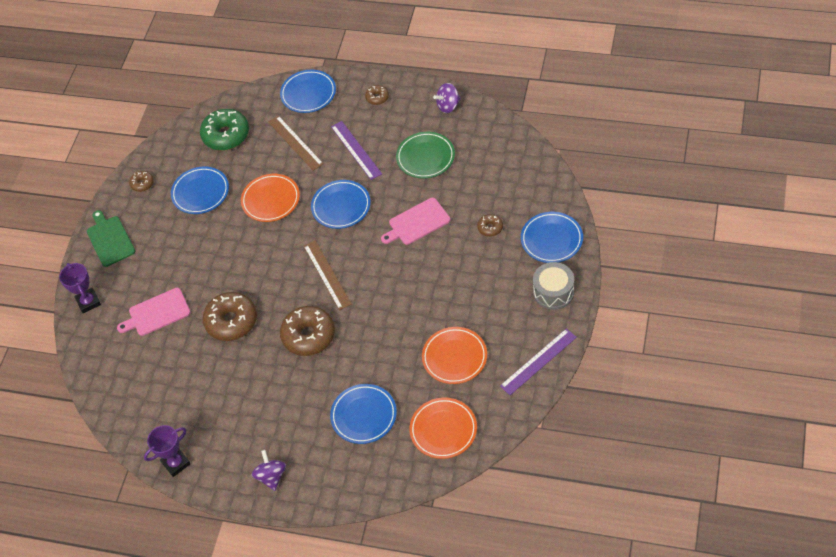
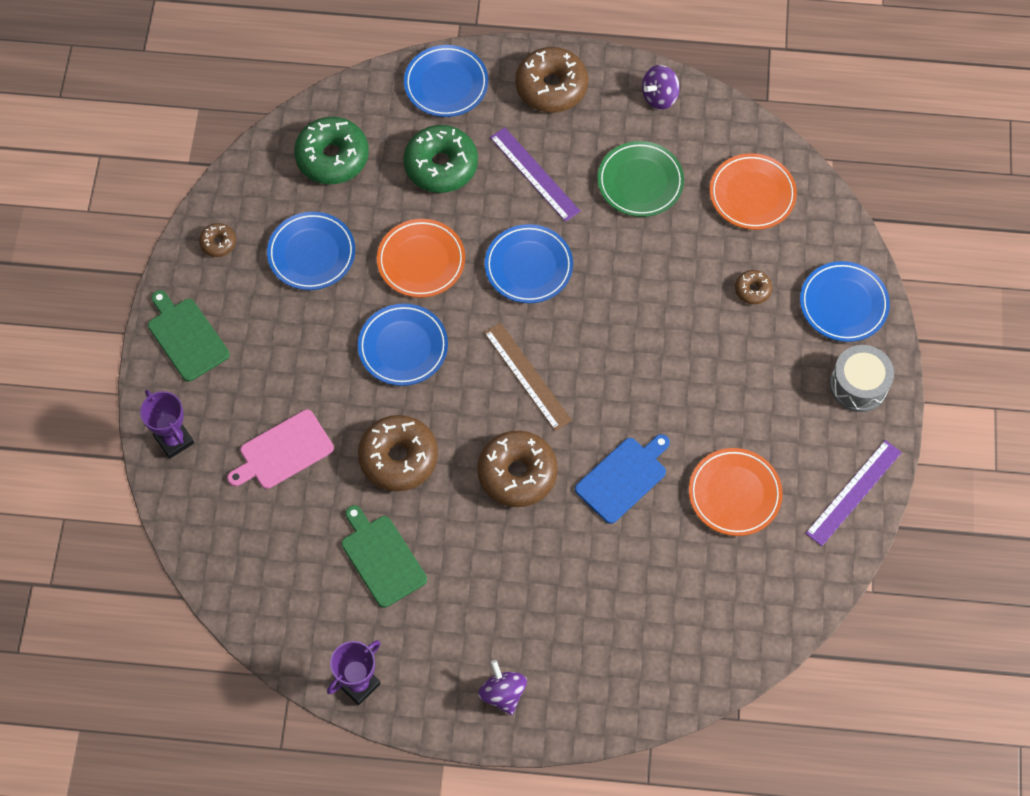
camera: 15 degrees left, 10 degrees up
brown ruler [268,116,324,171] -> green donut [404,125,478,193]
blue plate [330,384,397,444] -> blue plate moved to [358,304,448,386]
brown donut [365,85,389,105] -> brown donut [515,47,588,113], size x2.06
pink cutting board [381,198,450,245] -> none
orange plate [409,397,477,459] -> orange plate moved to [710,153,797,230]
none -> green cutting board [342,505,427,608]
none -> blue cutting board [575,434,670,524]

